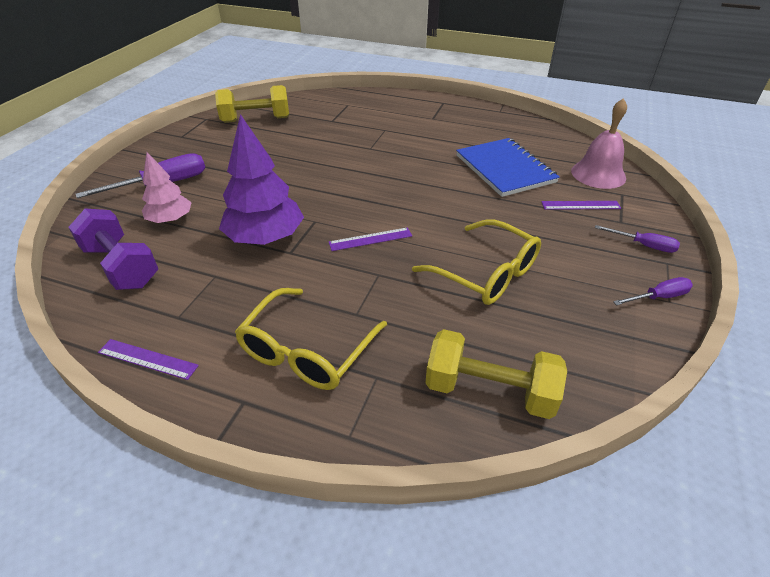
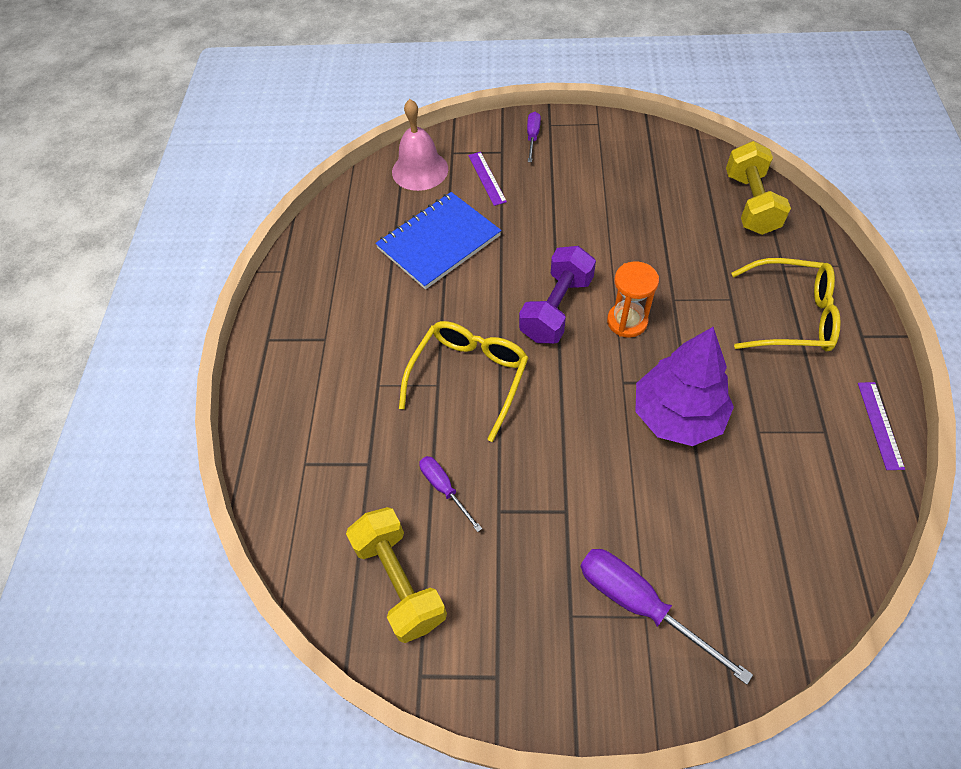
camera: 105 degrees left, 15 degrees up
purple dumbbell [68,208,158,290] -> purple dumbbell moved to [519,246,596,343]
pink tree [142,152,192,223] -> none
purple ruler [329,227,412,251] -> orange hourglass [607,261,659,338]
yellow glasses [412,219,541,305] -> yellow glasses moved to [399,321,528,442]
purple screwdriver [613,277,693,305] -> purple screwdriver moved to [420,456,482,532]

